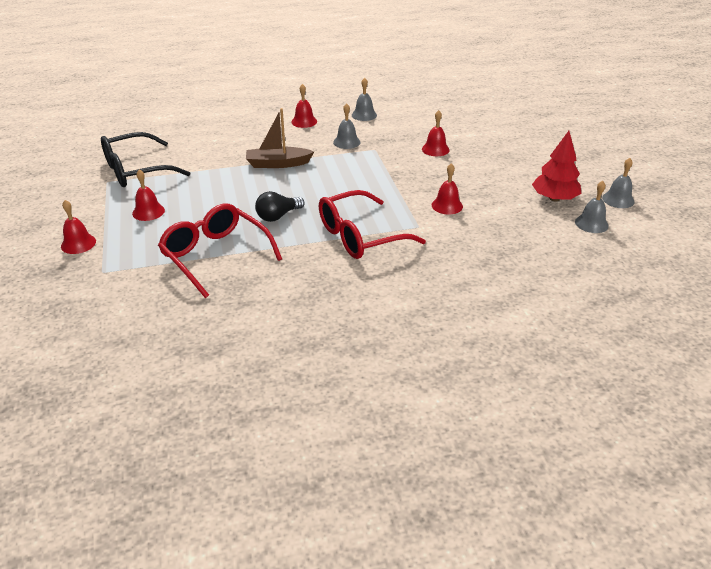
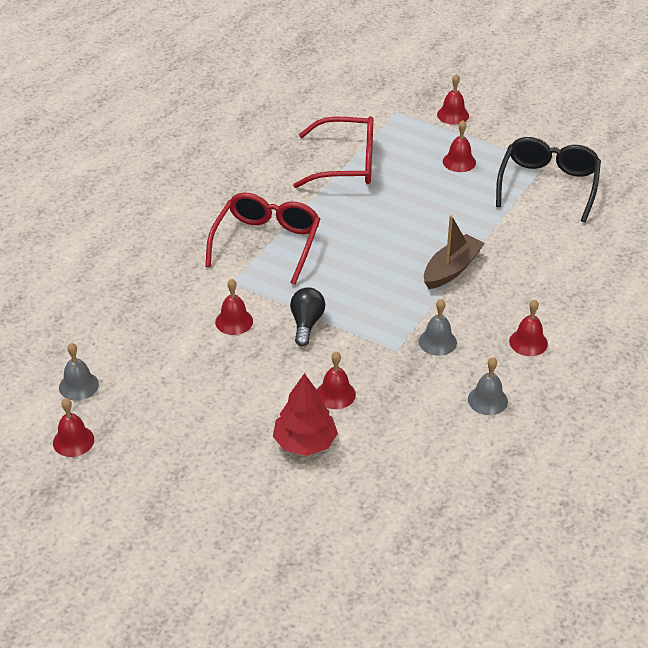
camera: 135 degrees right, 5 degrees up
black light bulb [255,191,305,222] -> black light bulb moved to [290,287,325,346]
red tree [532,131,582,202] -> red tree moved to [273,373,338,456]
grey bell [602,158,635,208] -> red bell [53,398,94,457]

